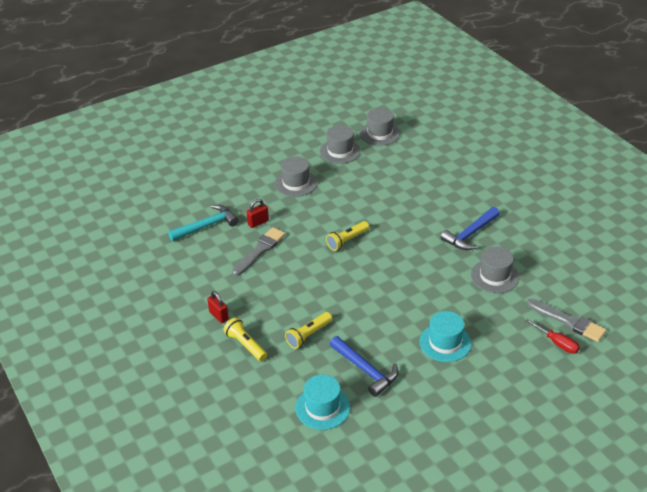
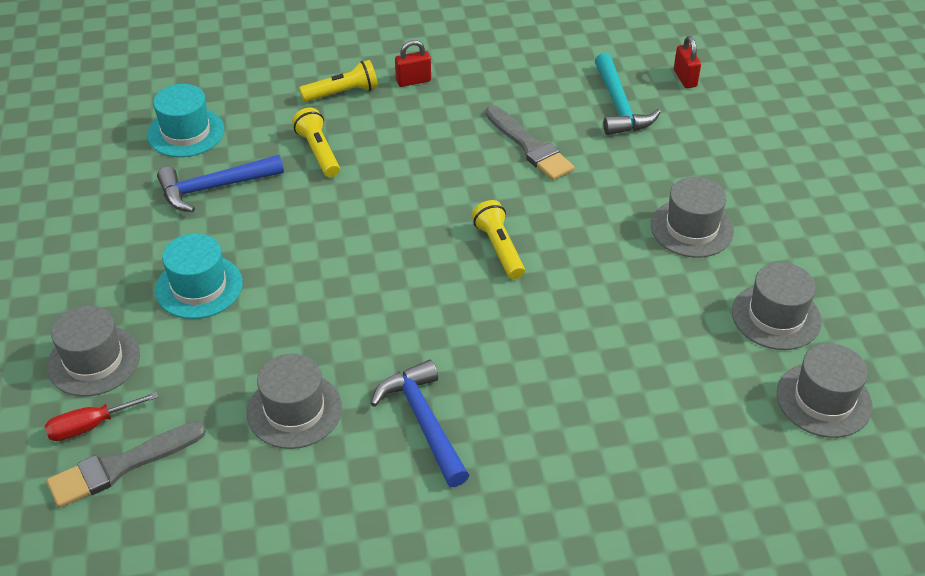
camera: 110 degrees right, 5 degrees up
red padlock [247,199,269,228] -> red padlock moved to [674,36,701,88]
none -> grey hat [47,305,140,396]

